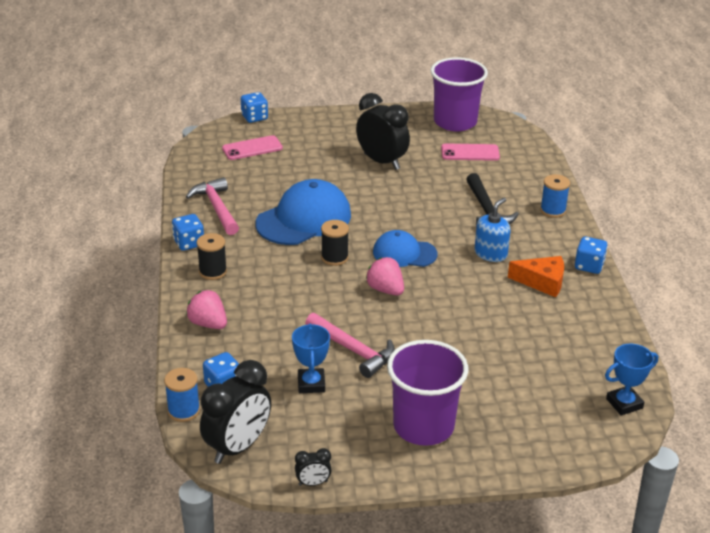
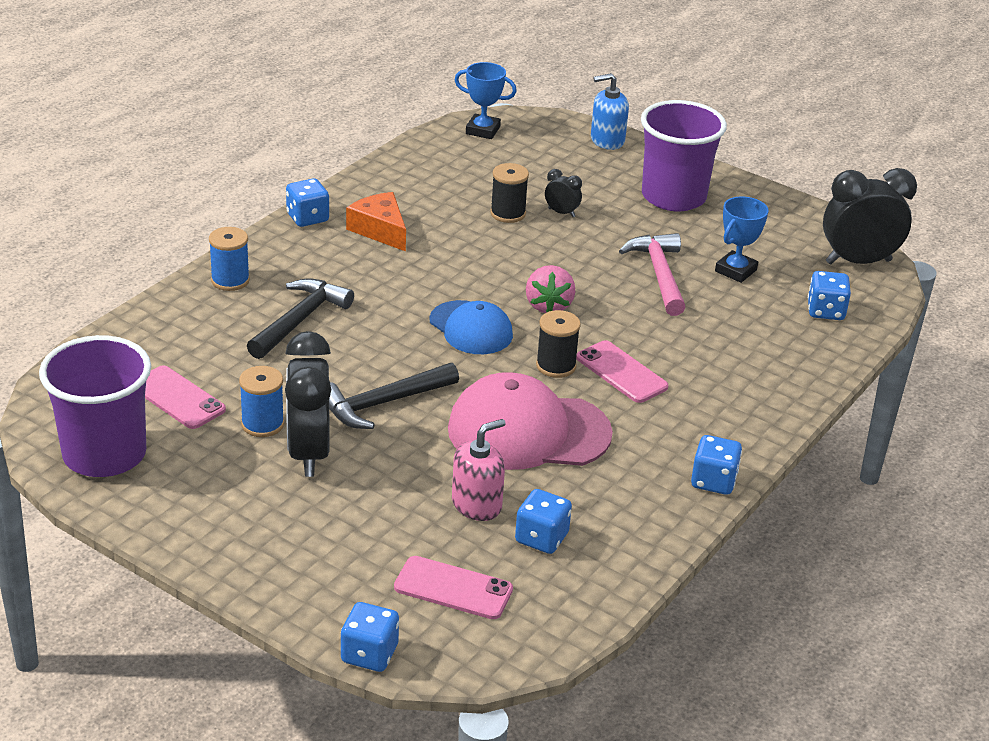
camera: 140 degrees left, 0 degrees up
blue spool [164,368,200,422] -> blue spool moved to [239,366,284,437]
pink hammer [186,177,239,235] -> none
pink strawberry [186,290,227,329] -> none
black spool [197,233,227,280] -> black spool moved to [490,163,529,223]
blue cap [255,179,351,245] -> pink cap [448,372,613,470]
black clock [295,448,332,486] -> black clock moved to [545,169,582,217]
blue soap dispenser [474,197,511,262] -> blue soap dispenser moved to [591,73,629,150]
none -> black hammer [329,363,459,429]
none -> pink soap dispenser [452,419,506,521]
none -> blue dice [515,489,572,554]
none -> pink phone [576,340,668,403]

